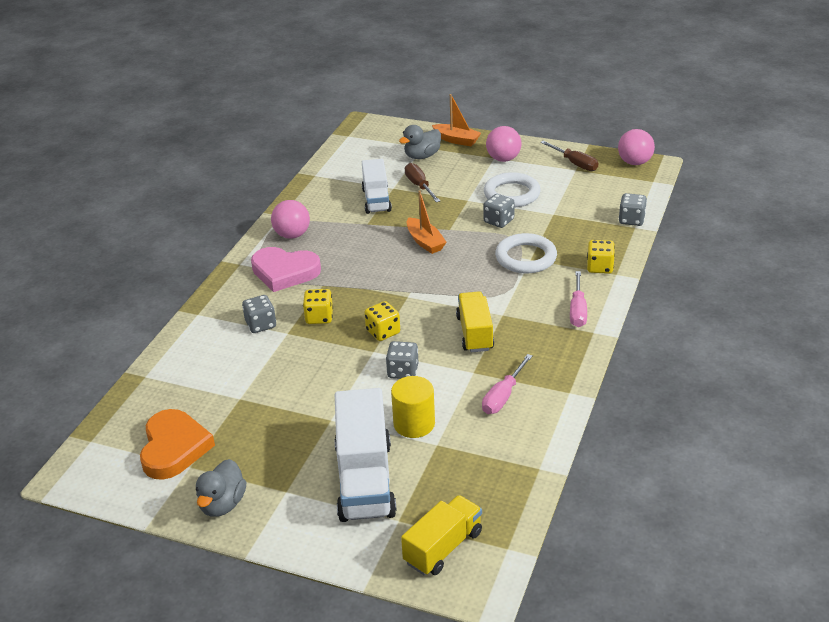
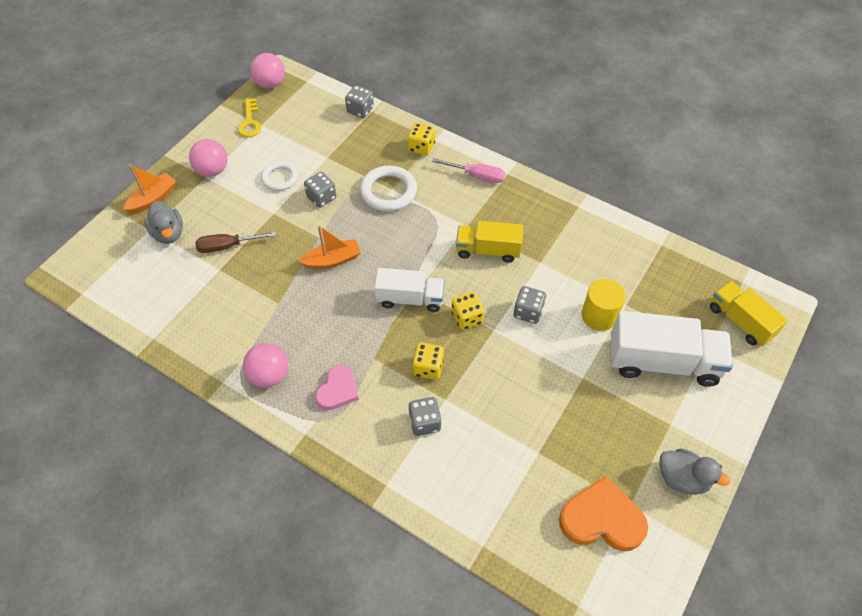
camera: 80 degrees left, 20 degrees up
pink heart [251,247,321,292] -> pink heart [315,365,359,410], size x0.63
white truck [362,159,392,214] -> white truck moved to [374,268,445,312]
pink screwdriver [482,354,532,414] -> none
white ring [484,172,541,208] -> white ring [261,161,298,191], size x0.66
brown screwdriver [540,141,598,171] -> yellow key [238,99,261,137]

